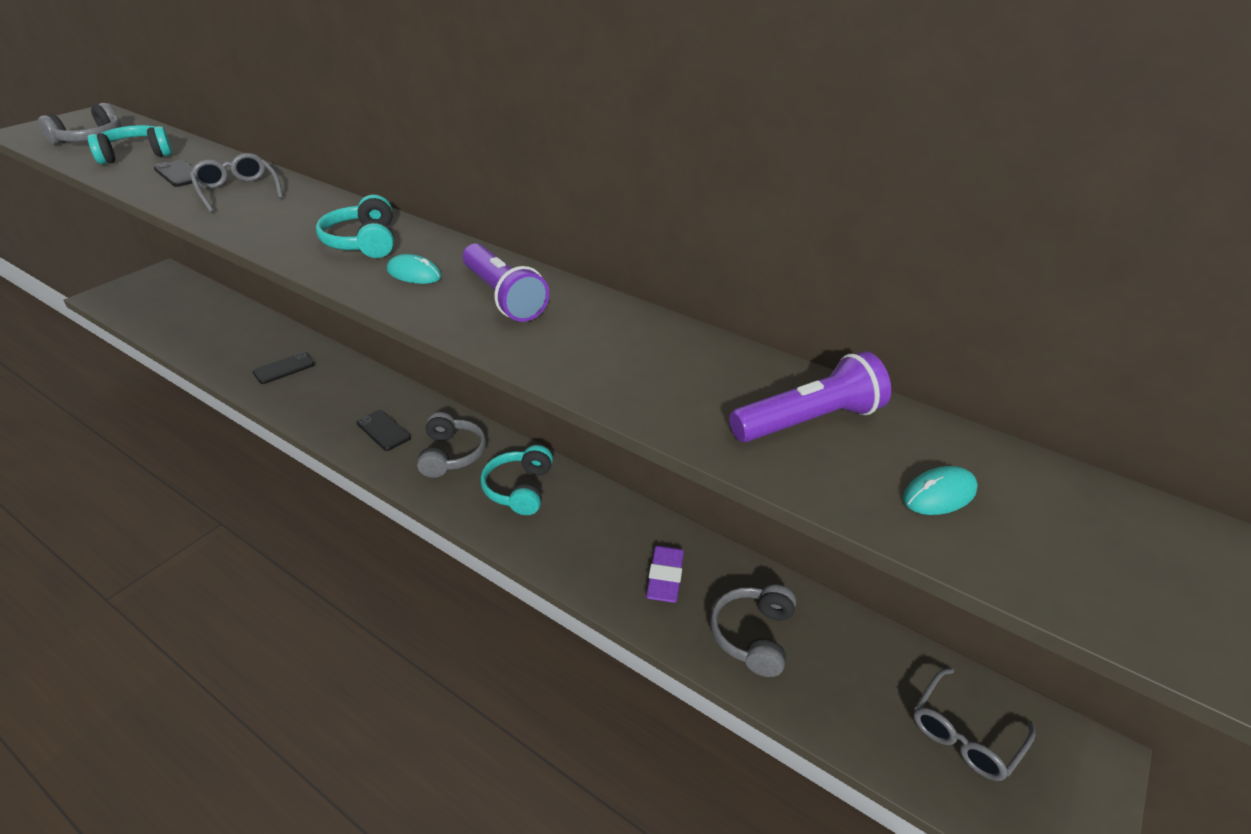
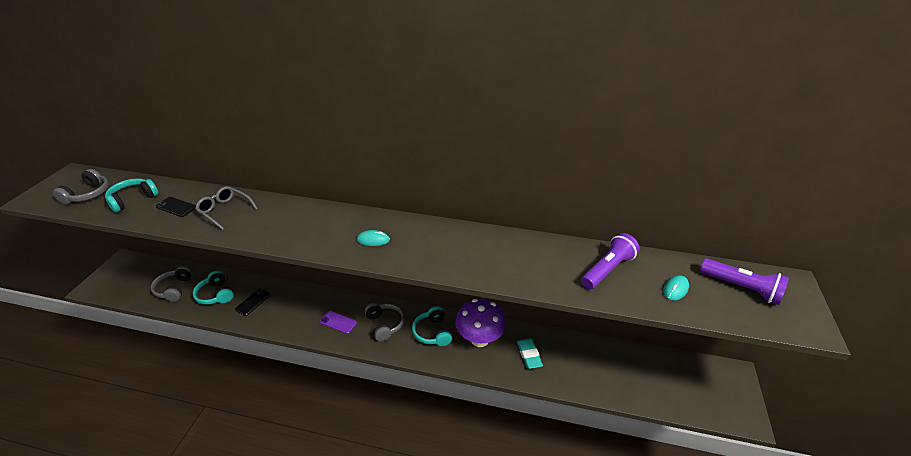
camera: 20 degrees left, 0 degrees up
turquoise headphones [316,195,394,258] -> turquoise headphones moved to [193,271,233,305]
black phone [357,410,411,451] -> purple phone [320,311,357,334]
purple flashlight [463,243,549,322] -> purple flashlight moved to [700,258,789,305]
purple eraser [646,546,684,603] -> turquoise eraser [517,338,543,369]
grey headphones [710,585,796,677] -> grey headphones moved to [151,266,193,302]
grey glasses [913,668,1035,781] -> none
none -> purple mushroom [455,299,506,347]

